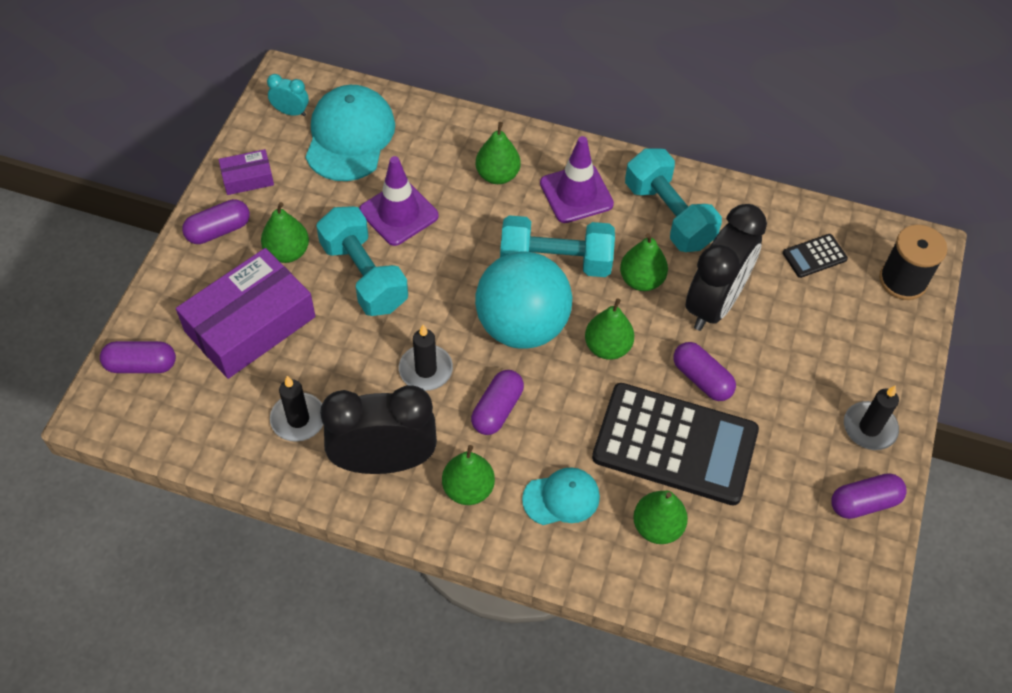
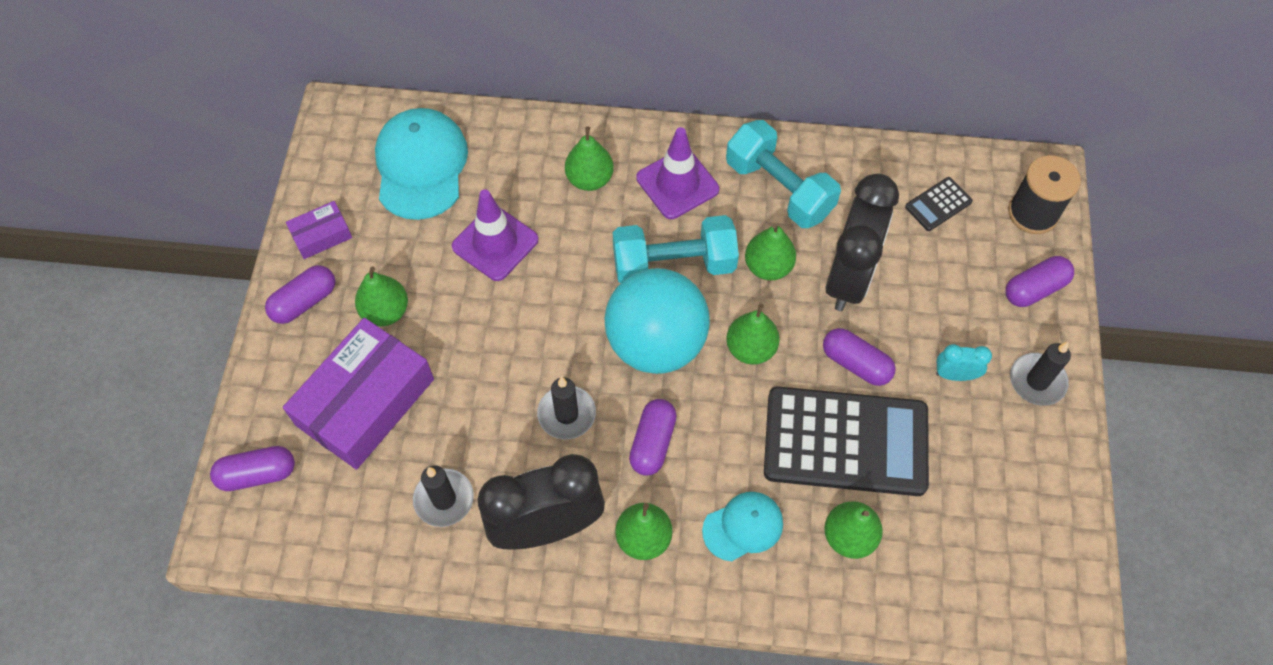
camera: 10 degrees left, 5 degrees up
turquoise clock [267,74,309,116] -> turquoise clock moved to [936,344,992,381]
turquoise dumbbell [316,206,408,316] -> none
purple capsule [831,473,907,519] -> purple capsule moved to [1005,256,1074,307]

